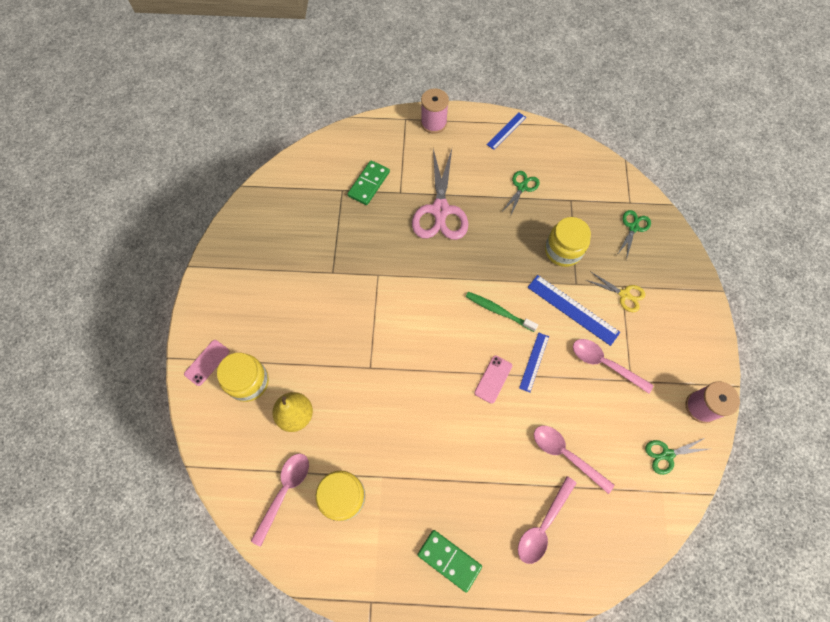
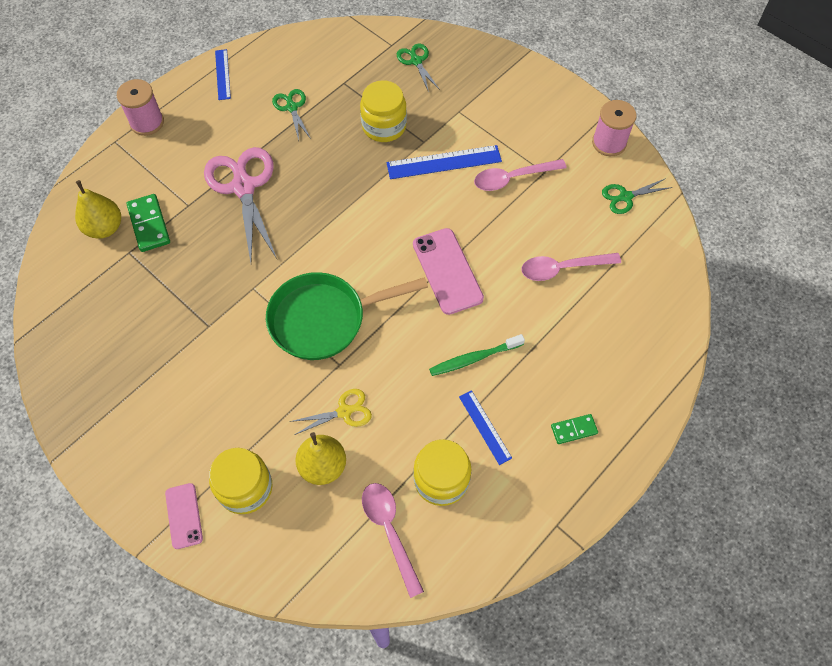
camera: 50 degrees left, 5 degrees down
pink scissors [412,149,468,240] -> pink scissors turned 150 degrees counterclockwise [204,147,277,263]
green domino [417,530,482,593] -> green domino [551,414,598,444], size x0.63
green toothbrush [466,292,538,332] -> green toothbrush moved to [429,334,525,376]
pink phone [474,356,512,404] -> pink phone [413,228,484,315], size x1.69
pink spoon [518,476,577,564] -> none
blue ruler [519,332,549,393] -> blue ruler moved to [459,390,512,465]
yellow scissors [586,271,645,312] -> yellow scissors moved to [290,389,372,435]
green scissors [645,438,709,475] -> green scissors turned 45 degrees clockwise [602,178,672,214]
none -> yellow pear [75,180,121,239]
none -> green pan [266,272,428,360]

